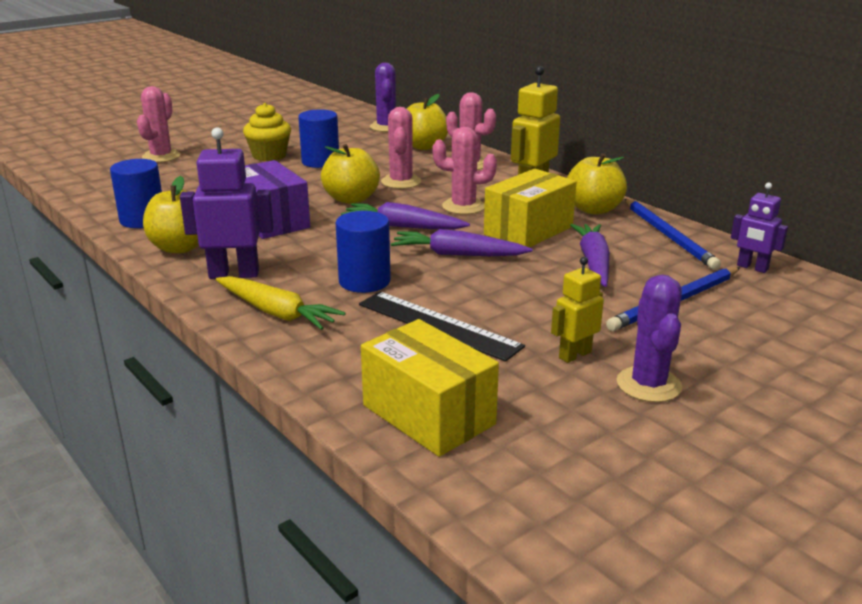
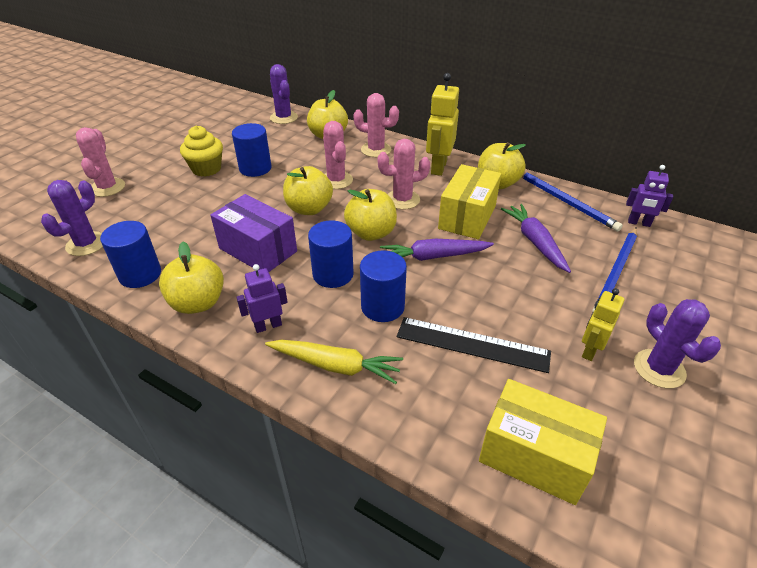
camera: 20 degrees left, 15 degrees up
purple robot [180,127,274,279] -> purple robot [236,264,288,333], size x0.61
purple carrot [341,202,470,229] -> yellow apple [344,189,397,241]
none -> purple cactus [41,180,103,256]
none -> blue cylinder [308,220,354,288]

